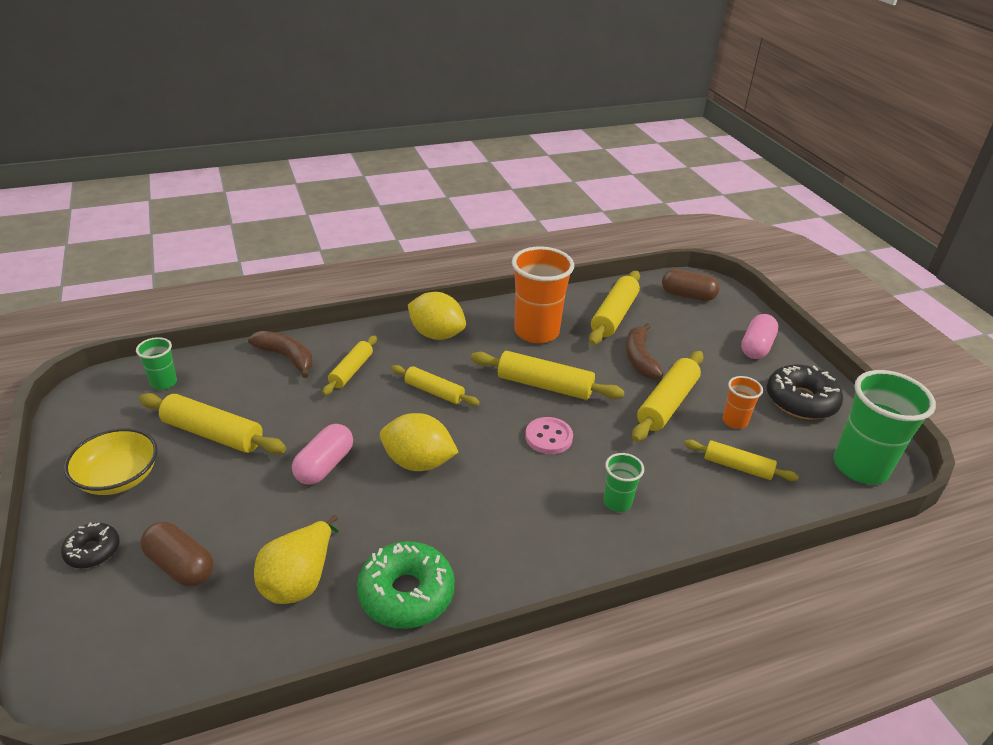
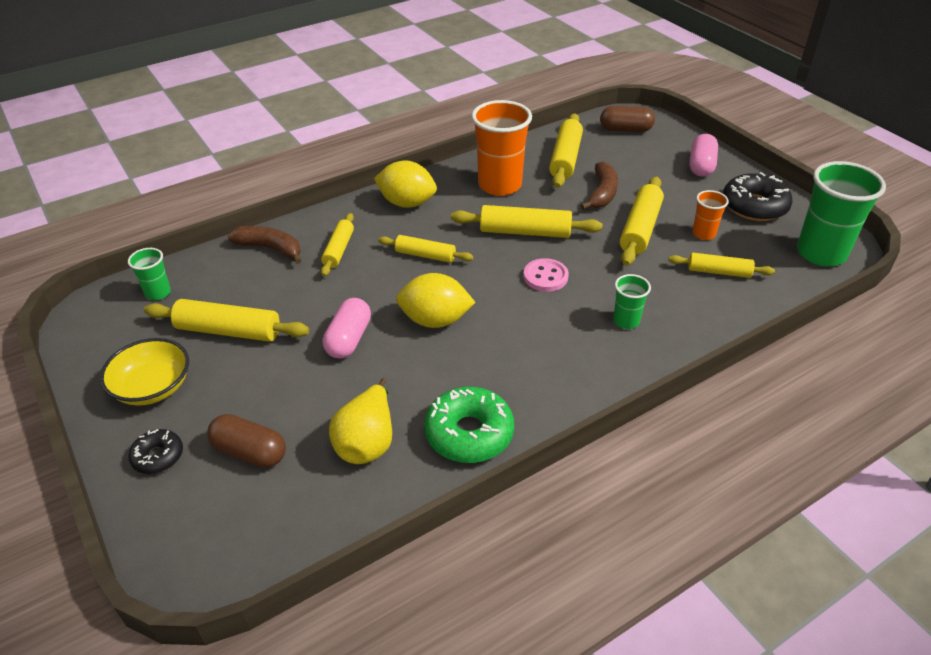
camera: 10 degrees left, 5 degrees up
brown banana [626,323,663,379] -> brown banana turned 150 degrees counterclockwise [580,161,618,210]

